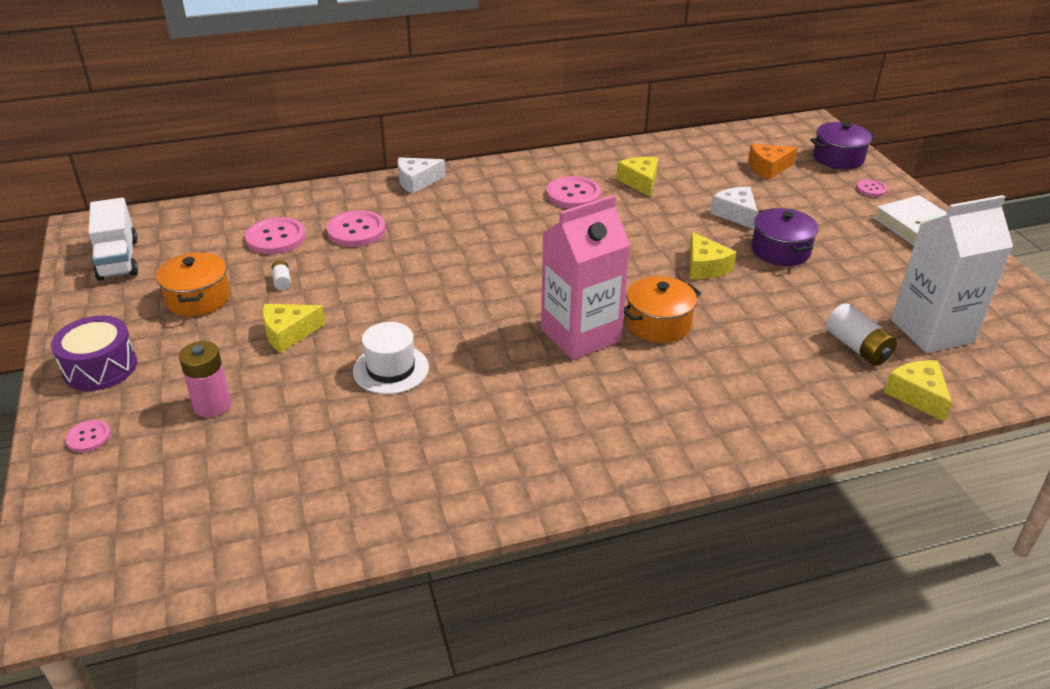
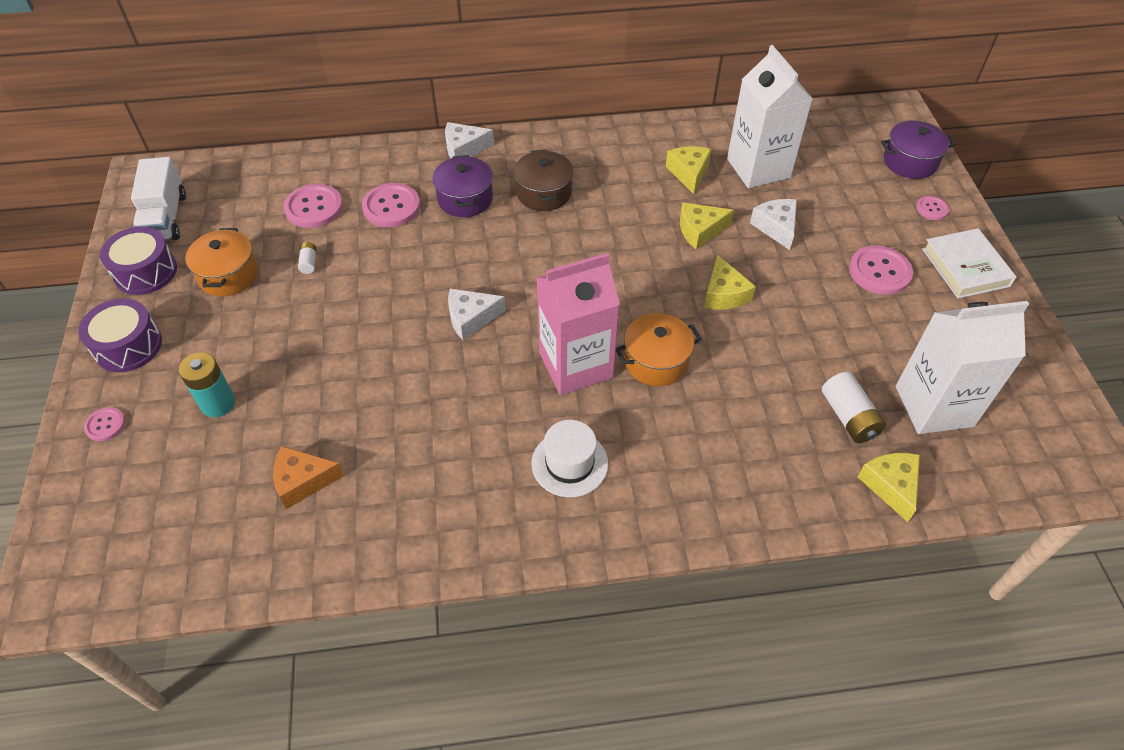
camera: 10 degrees right, 15 degrees up
pink battery [179,341,231,417] -> turquoise battery [179,352,235,417]
yellow cheese [262,304,325,353] -> yellow cheese moved to [680,202,734,249]
white hat [353,322,429,394] -> white hat moved to [532,420,608,497]
pink button [546,176,601,209] -> pink button moved to [849,245,913,295]
orange cheese [748,144,797,180] -> orange cheese moved to [273,446,344,509]
purple pot [752,208,818,266] -> purple pot moved to [432,155,493,217]
none -> purple drum [100,226,177,295]
none -> white cheese [448,289,506,340]
none -> brown pot [514,149,574,211]
none -> white carton [727,45,813,188]

